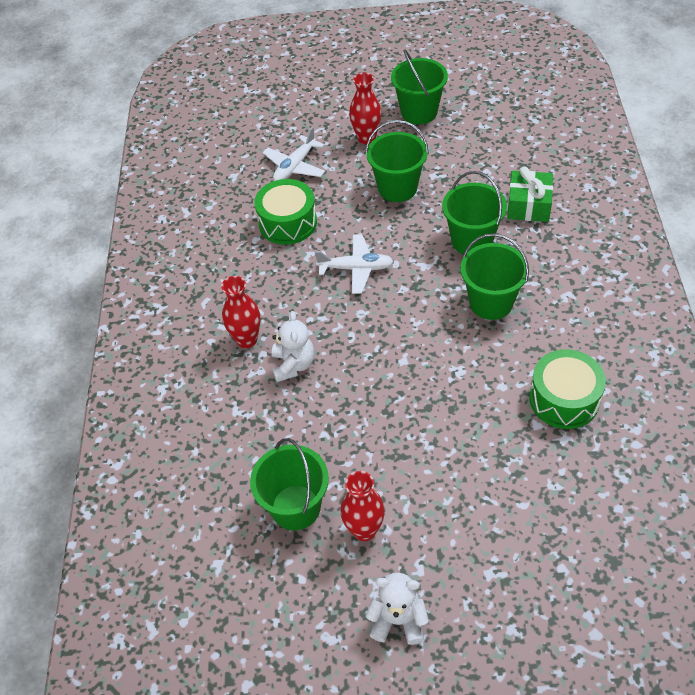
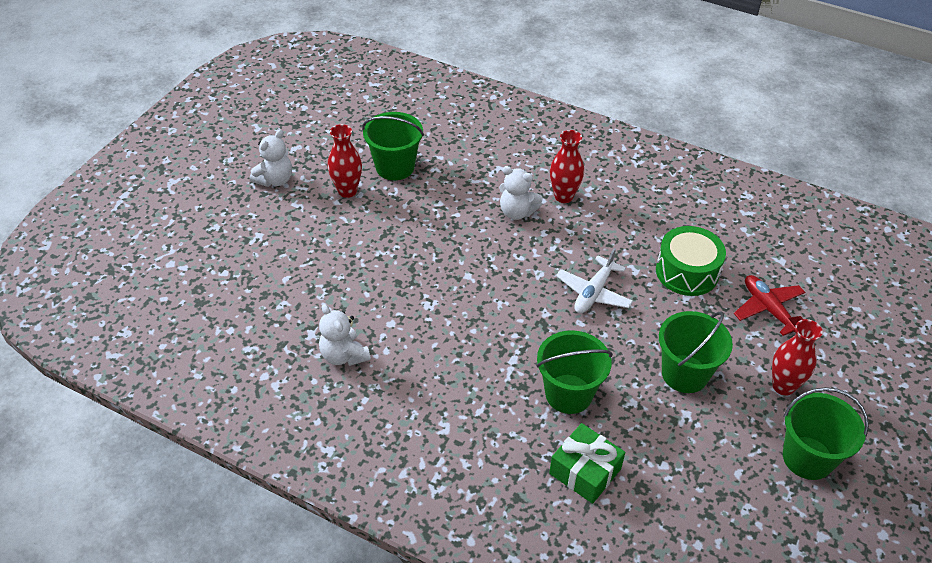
camera: 115 degrees right, 5 degrees down
white plane [263,127,325,181] -> red plane [734,275,805,336]
green bucket [460,233,529,320] -> none
green drum [529,349,606,429] -> white teddy bear [319,304,371,366]

